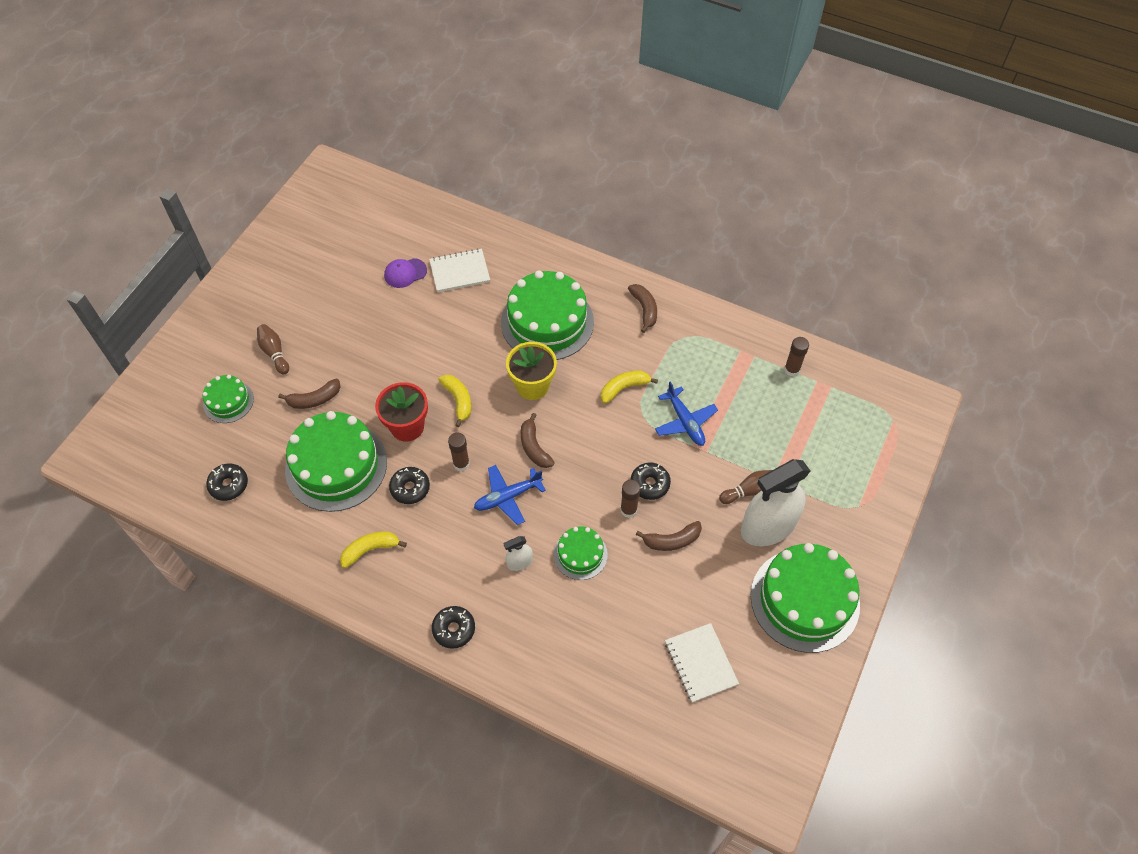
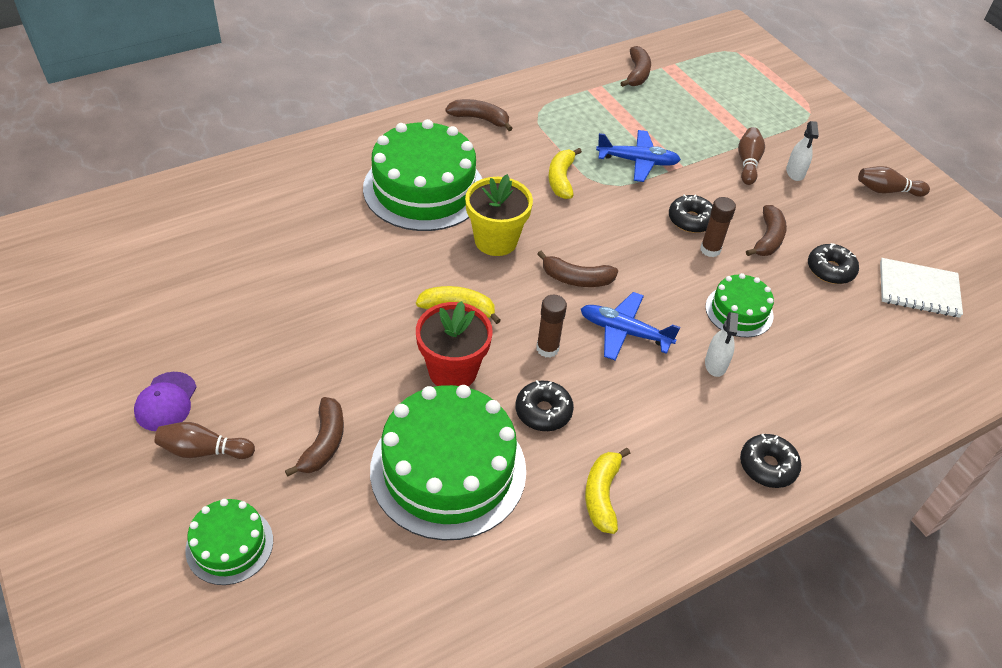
camera: 60 degrees left, 10 degrees down
black donut [206,463,248,501] -> black donut moved to [808,243,859,284]
purple cap [384,258,427,288] -> purple cap moved to [134,372,197,431]
white notebook [429,248,490,292] -> none
blue plane [474,465,546,525] -> blue plane turned 105 degrees clockwise [581,292,680,361]
white spray bottle [741,459,810,546] -> white spray bottle [786,121,819,181], size x0.43
green cake [751,543,860,653] -> brown bowling pin [858,166,930,197]
brown glue stick [784,337,809,377] -> brown banana [621,46,651,87]

